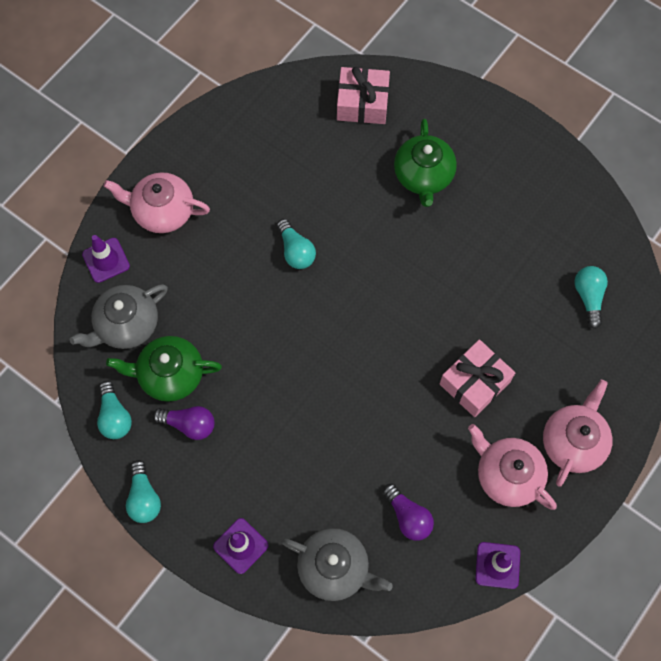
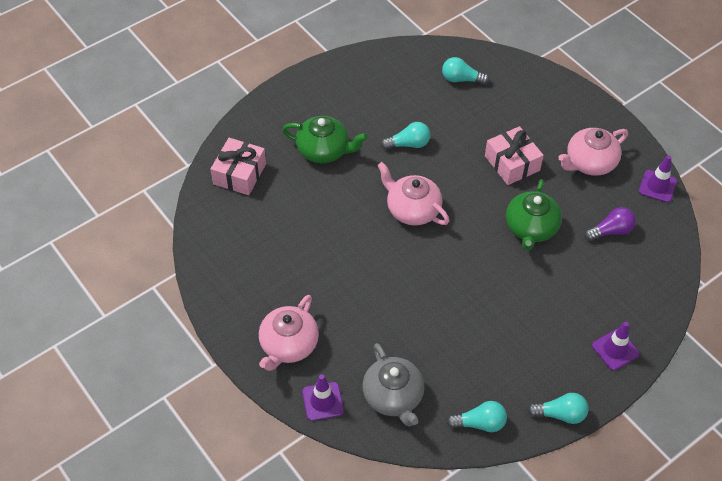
camera: 75 degrees left, 15 degrees down
green teapot [106,336,222,402] -> green teapot moved to [506,179,562,251]
purple light bulb [153,406,214,440] -> none
turquoise light bulb [277,219,316,269] -> turquoise light bulb moved to [381,122,430,150]
grey teapot [282,528,393,601] -> none
pink teapot [543,380,613,487] -> pink teapot moved to [377,162,449,226]

